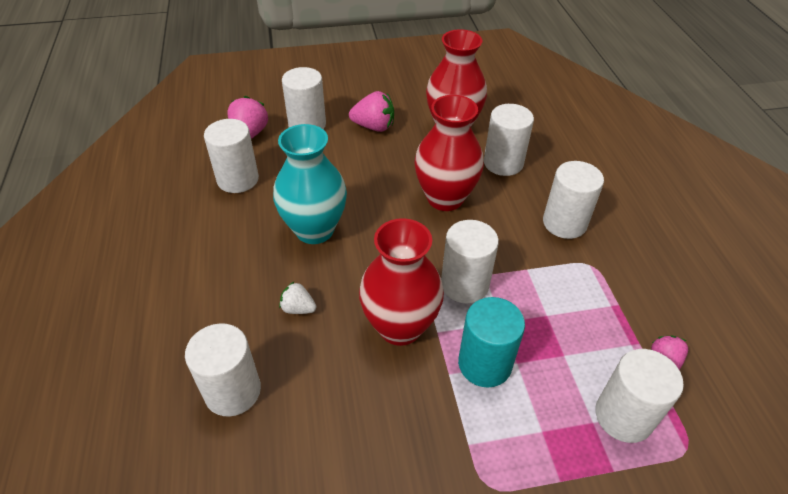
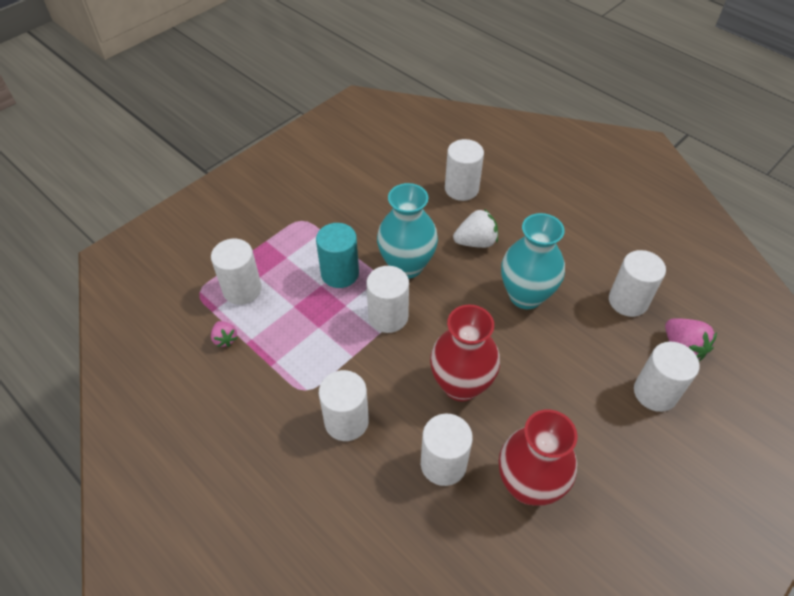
camera: 145 degrees right, 5 degrees up
white strawberry [279,282,316,314] -> white strawberry [453,209,498,248], size x1.65
pink strawberry [349,91,394,132] -> none
red vase [359,218,444,346] -> turquoise vase [377,183,438,279]

